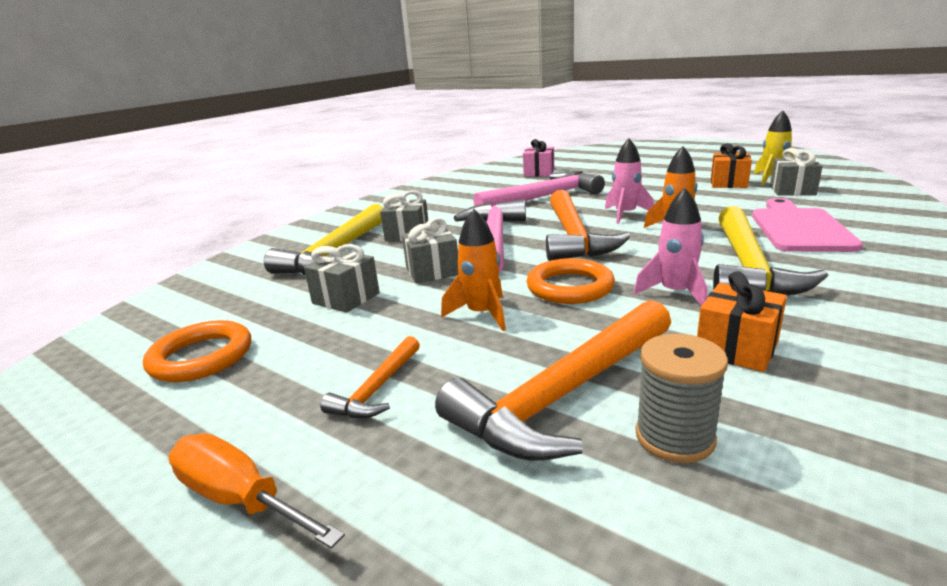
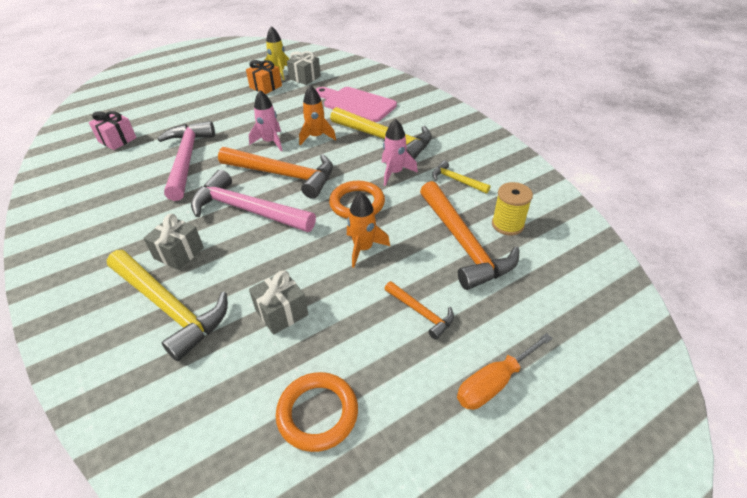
camera: 70 degrees left, 20 degrees up
grey gift [402,218,459,283] -> none
grey spool [636,334,728,463] -> yellow spool [492,182,533,235]
orange gift [697,271,787,372] -> yellow hammer [432,160,491,194]

